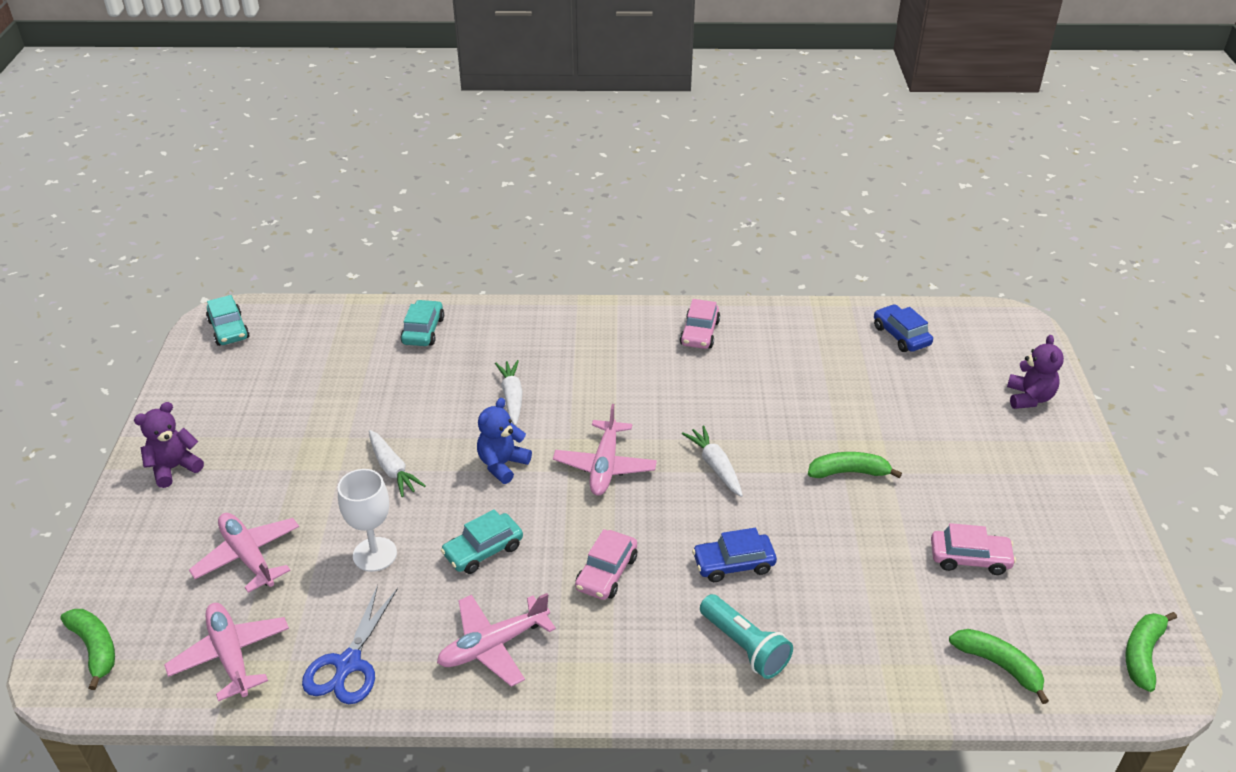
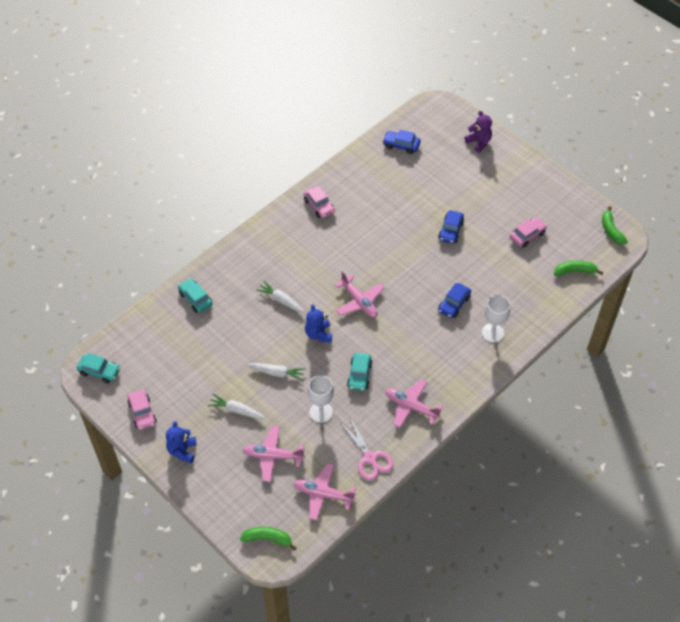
camera: 45 degrees left, 15 degrees up
purple teddy bear [134,402,204,488] -> blue teddy bear [166,421,197,463]
blue scissors [302,585,398,704] -> pink scissors [340,418,394,481]
pink plane [437,593,556,687] -> pink plane turned 105 degrees clockwise [385,379,443,428]
pink car [575,529,637,600] -> pink car moved to [128,390,157,430]
white carrot [682,426,743,497] -> white carrot moved to [208,394,265,419]
turquoise flashlight [700,594,793,679] -> white goblet [482,295,510,343]
green banana [808,452,902,478] -> blue car [438,210,464,244]

